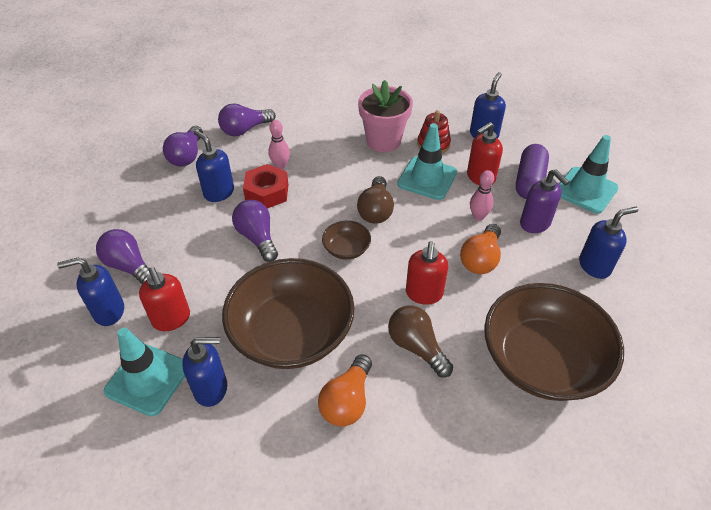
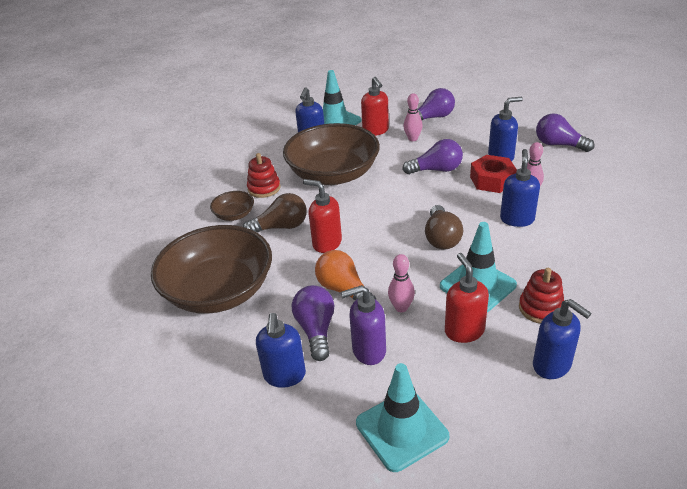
camera: 115 degrees right, 10 degrees down
blue soap dispenser [57,258,124,326] -> blue soap dispenser moved to [500,149,540,227]
red soap dispenser [139,267,190,331] -> red soap dispenser turned 105 degrees counterclockwise [361,77,389,136]
purple light bulb [218,103,276,136] -> purple light bulb moved to [292,285,334,361]
orange light bulb [318,354,372,427] -> red stacking toy [247,153,280,198]
brown bowl [322,221,371,260] -> brown bowl moved to [210,191,254,221]
brown light bulb [357,176,394,224] -> brown light bulb turned 120 degrees counterclockwise [425,205,463,249]
pink flower pot [358,80,413,153] -> none
purple capsule [516,144,549,199] -> none
none -> pink bowling pin [404,93,423,141]

